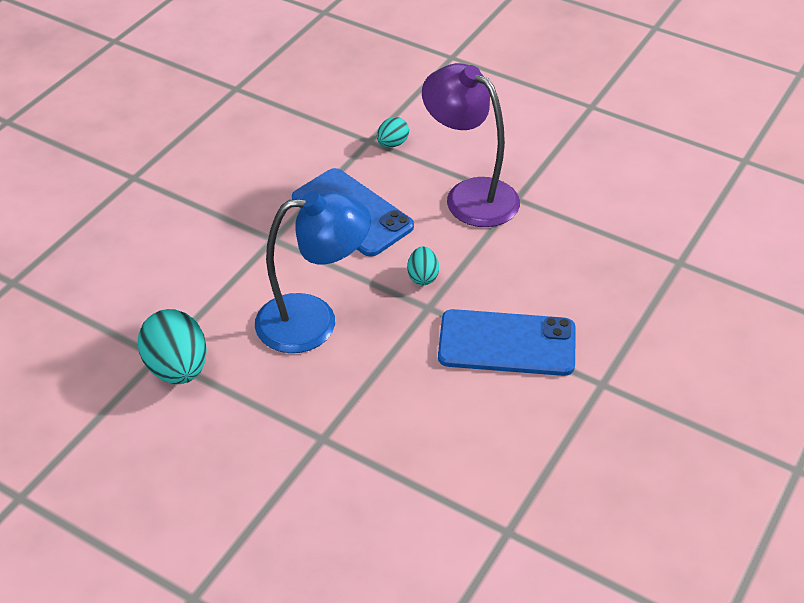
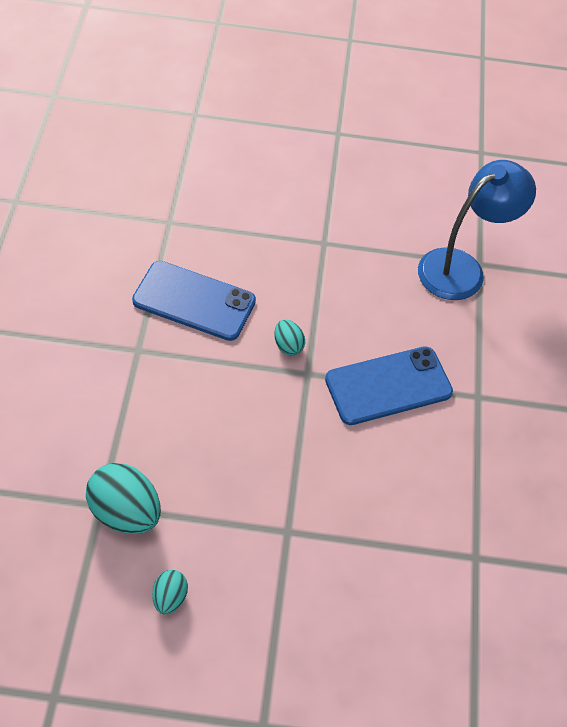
camera: 30 degrees left, 10 degrees up
blue lamp [255,191,371,353] -> blue lamp moved to [418,160,536,300]
turquoise egg [377,117,409,147] -> turquoise egg moved to [152,570,188,614]
purple lamp [422,63,520,227] -> none

